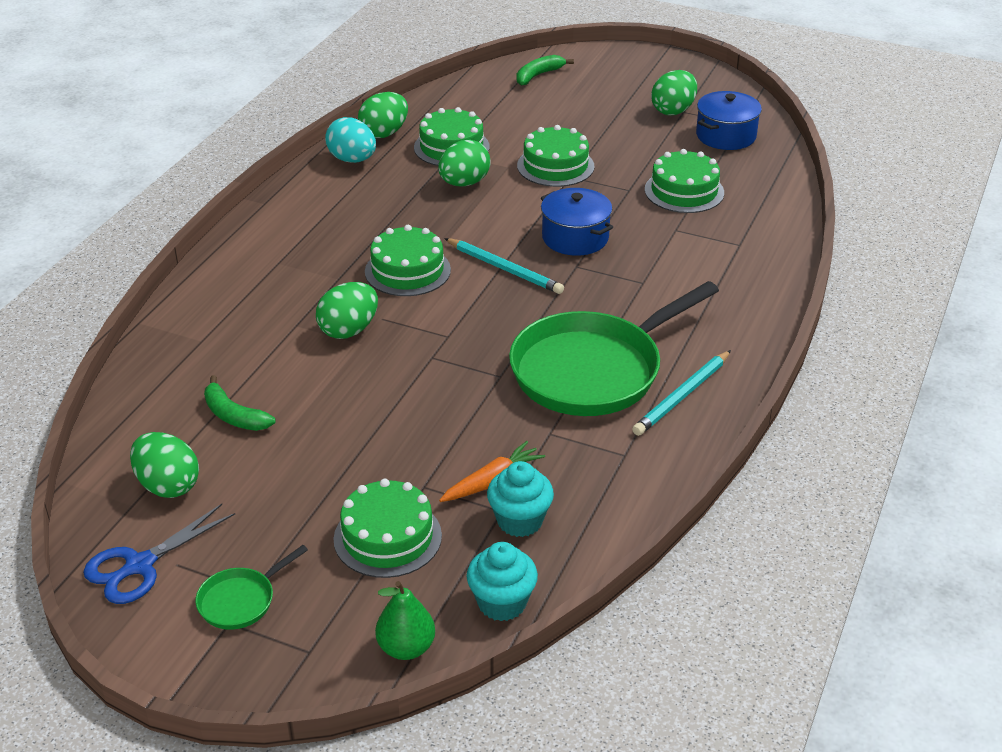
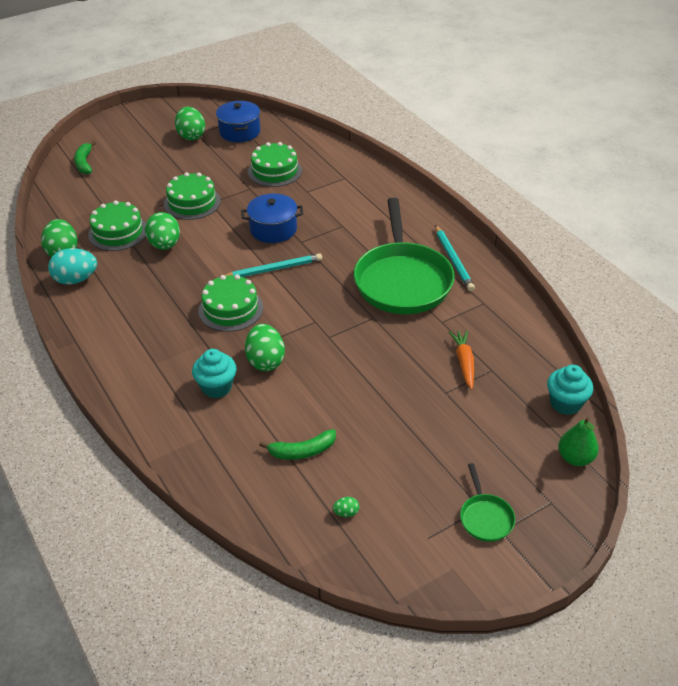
camera: 55 degrees left, 5 degrees up
blue scissors [83,504,235,604] -> none
green egg [130,432,199,498] -> green egg [333,497,359,517], size x0.44
green cake [334,479,442,578] -> none
turquoise cupcake [487,461,554,537] -> turquoise cupcake moved to [192,349,237,398]

